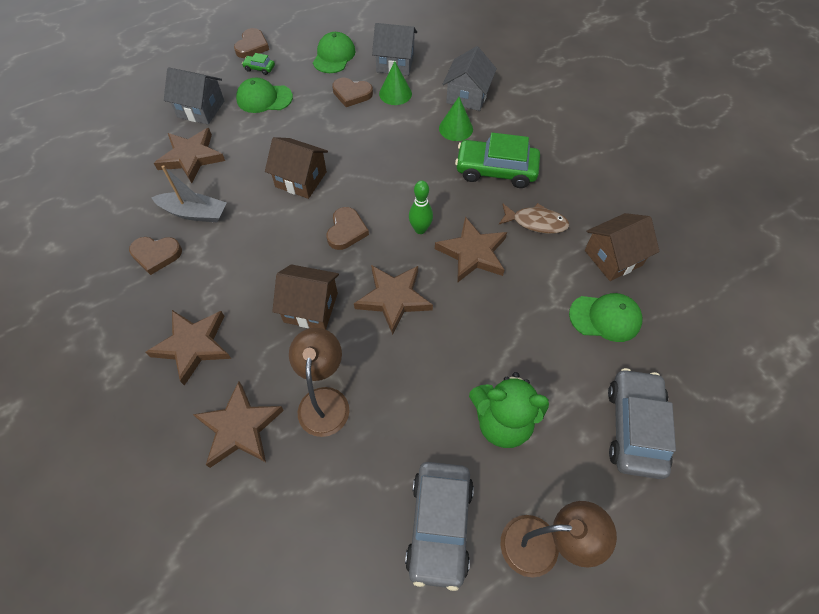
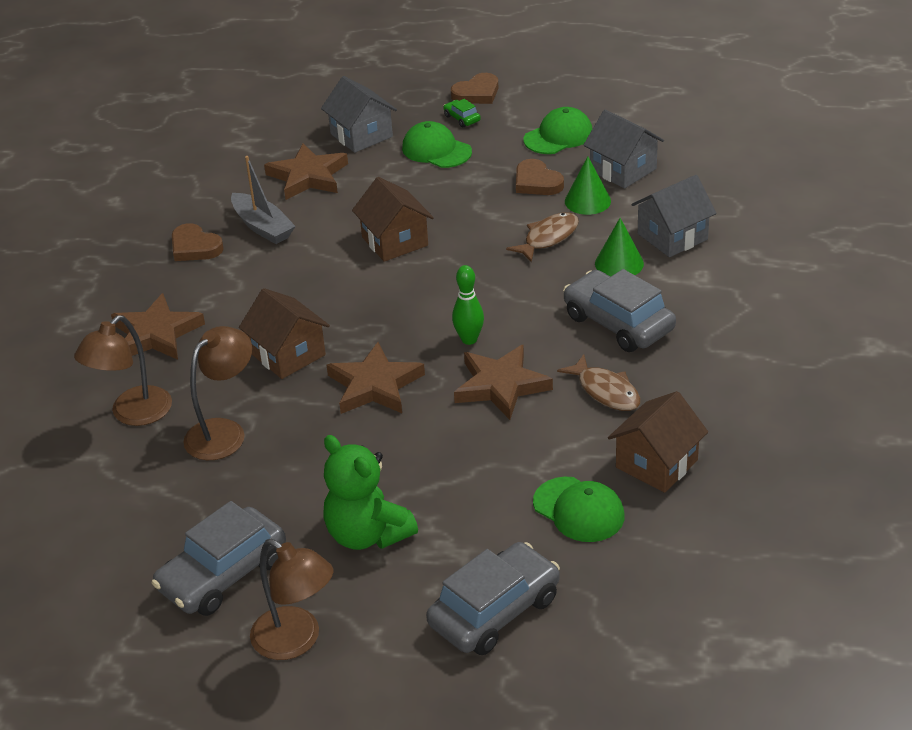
camera: 40 degrees right, 20 degrees down
brown star [193,381,284,468] -> brown lamp [74,315,172,426]
brown heart [326,207,369,250] -> none
green car [455,133,540,188] -> grey car [563,269,676,352]
brown house [585,213,660,281] -> brown house turned 60 degrees counterclockwise [608,391,708,493]
none -> brown fish [506,212,579,262]

